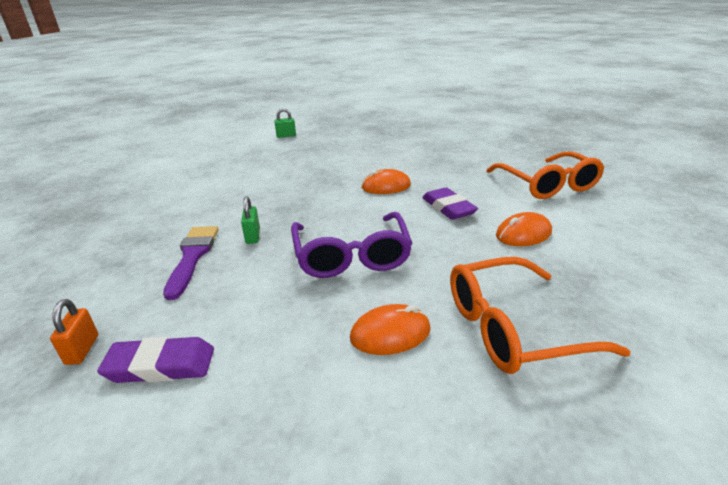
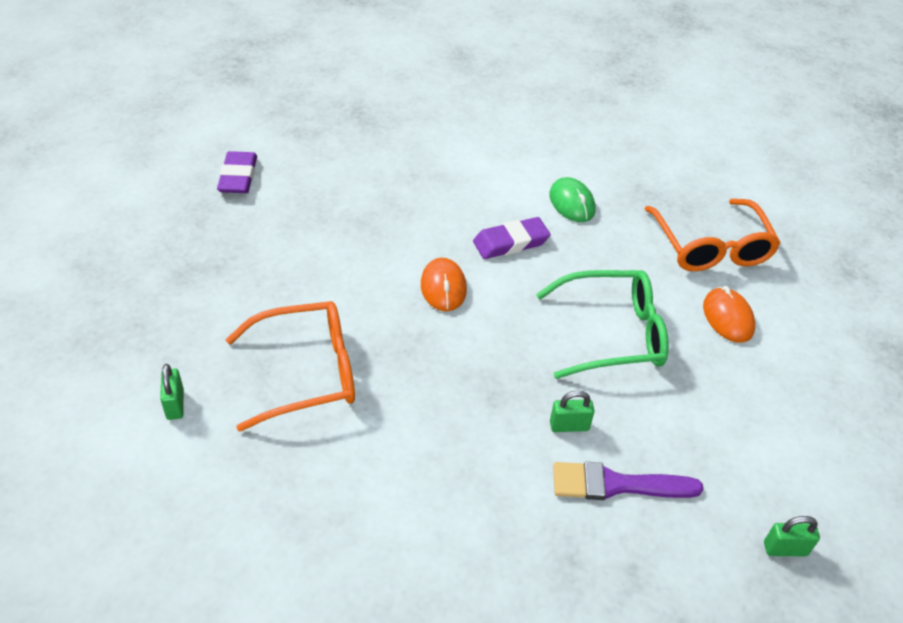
camera: 90 degrees left, 15 degrees up
orange padlock [50,299,98,365] -> green padlock [764,516,820,556]
purple eraser [97,337,214,383] -> purple eraser moved to [217,151,257,193]
purple glasses [291,212,412,278] -> green glasses [536,270,669,379]
orange glasses [486,151,604,199] -> orange glasses moved to [225,301,355,432]
orange mouse [496,212,552,246] -> green mouse [549,177,595,222]

